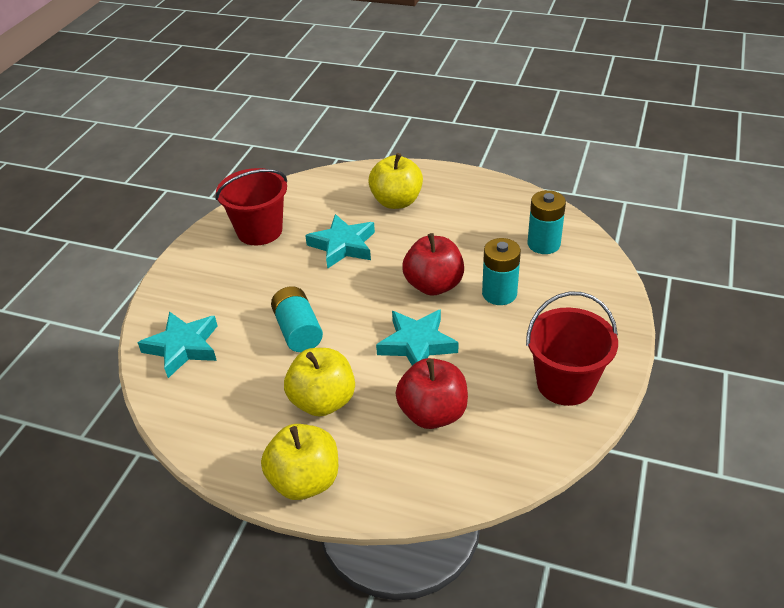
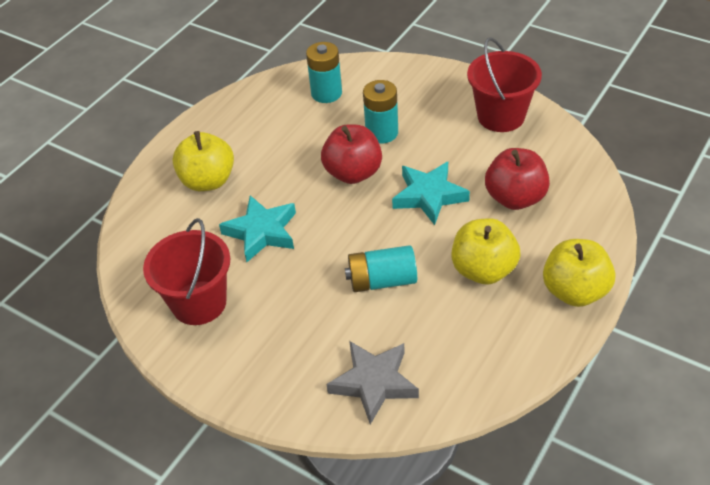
camera: 75 degrees left, 5 degrees up
turquoise star [137,311,218,378] -> grey star [326,341,419,425]

